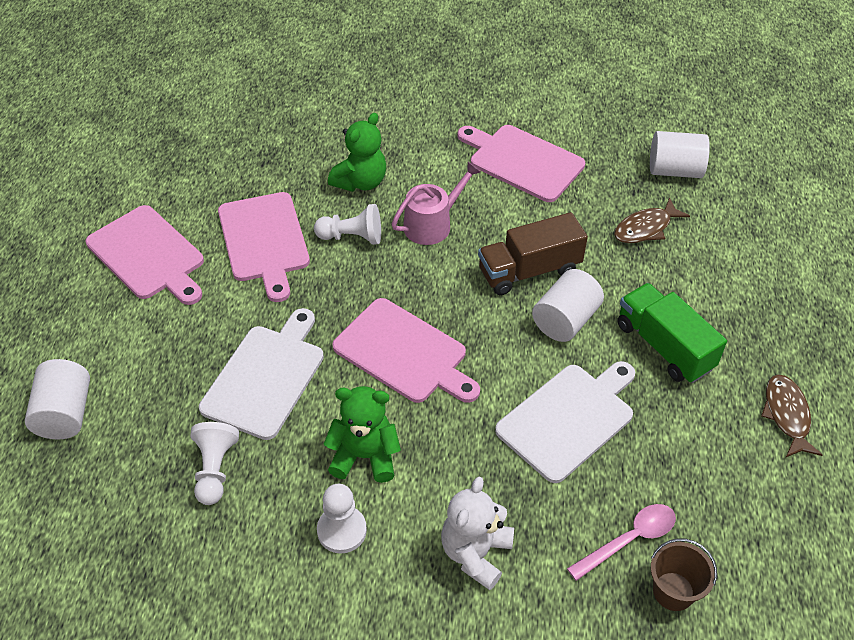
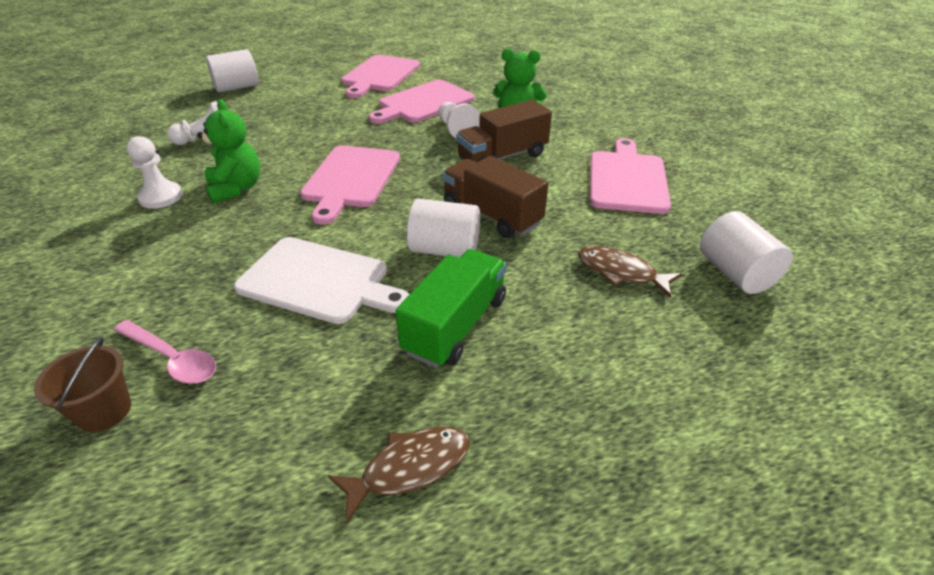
camera: 65 degrees right, 10 degrees down
white cutting board [199,308,324,440] -> none
pink watering can [392,162,481,245] -> brown truck [456,100,552,163]
white teddy bear [441,477,514,590] -> none

